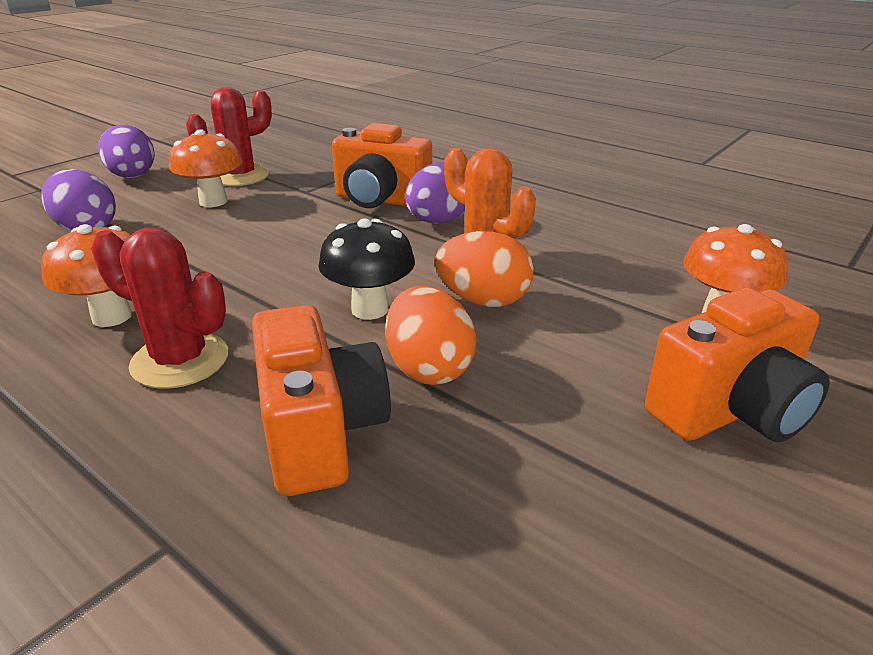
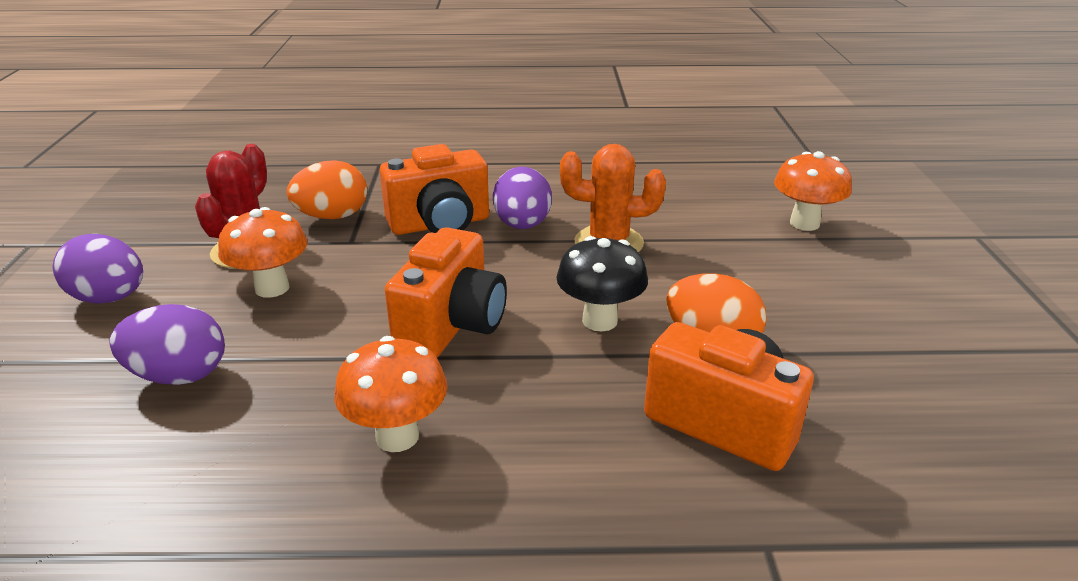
camera: 40 degrees left, 0 degrees up
red cactus [91,227,228,389] -> none
orange egg [435,231,534,307] -> orange egg moved to [287,160,367,219]
orange camera [645,287,830,442] -> orange camera moved to [385,227,507,358]

